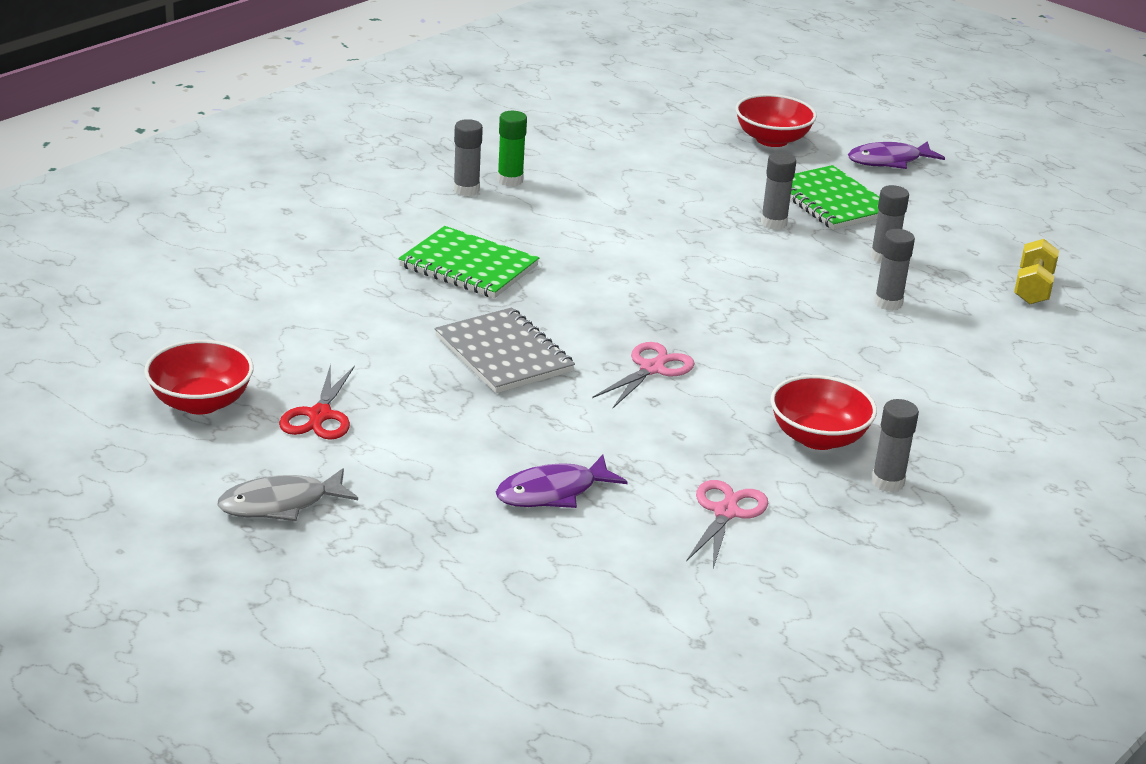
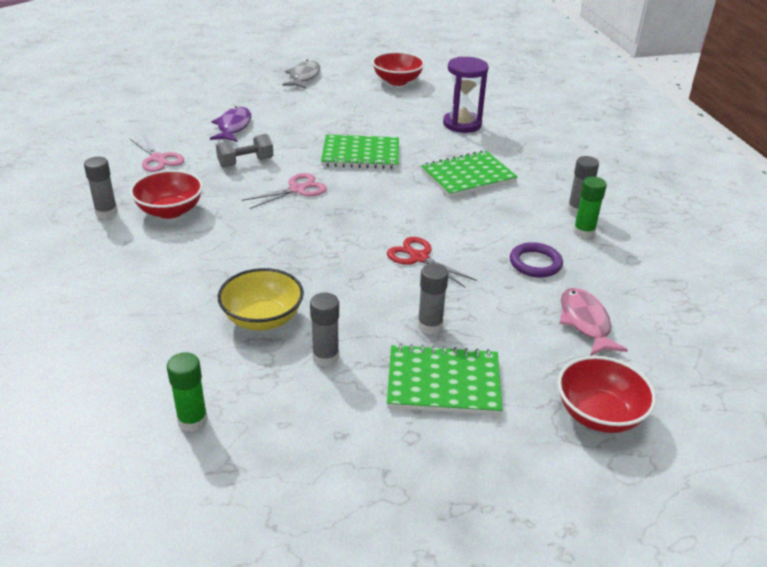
camera: 125 degrees right, 5 degrees up
red scissors [279,364,355,440] -> red scissors moved to [387,237,477,287]
grey notebook [435,307,575,393] -> green notebook [321,134,399,169]
pink scissors [592,342,695,408] -> pink scissors turned 105 degrees counterclockwise [242,173,327,209]
purple fish [848,141,945,169] -> none
grey glue stick [874,229,915,311] -> yellow bowl [218,268,304,331]
yellow dumbbell [1014,239,1059,304] -> green glue stick [167,352,208,432]
none -> grey dumbbell [216,134,273,168]
none -> purple hourglass [443,57,489,133]
none -> purple ring [510,242,563,278]
none -> pink fish [559,288,628,356]

